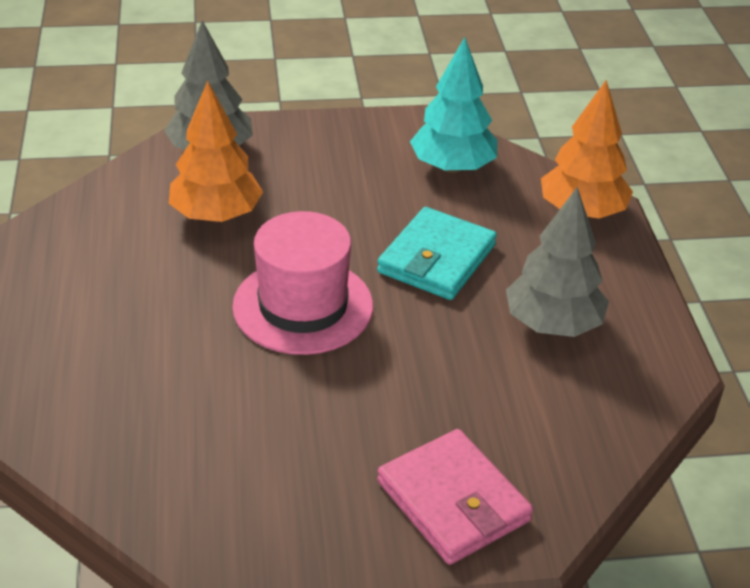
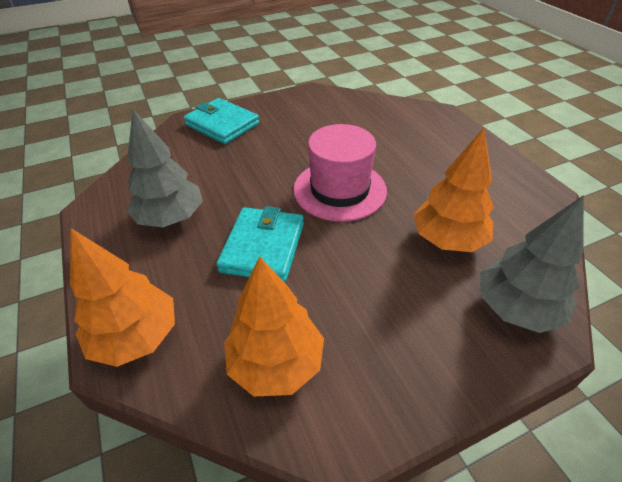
camera: 165 degrees right, 5 degrees up
pink wallet [377,429,533,565] -> turquoise wallet [184,98,259,144]
turquoise tree [410,37,498,173] -> orange tree [224,256,324,397]

